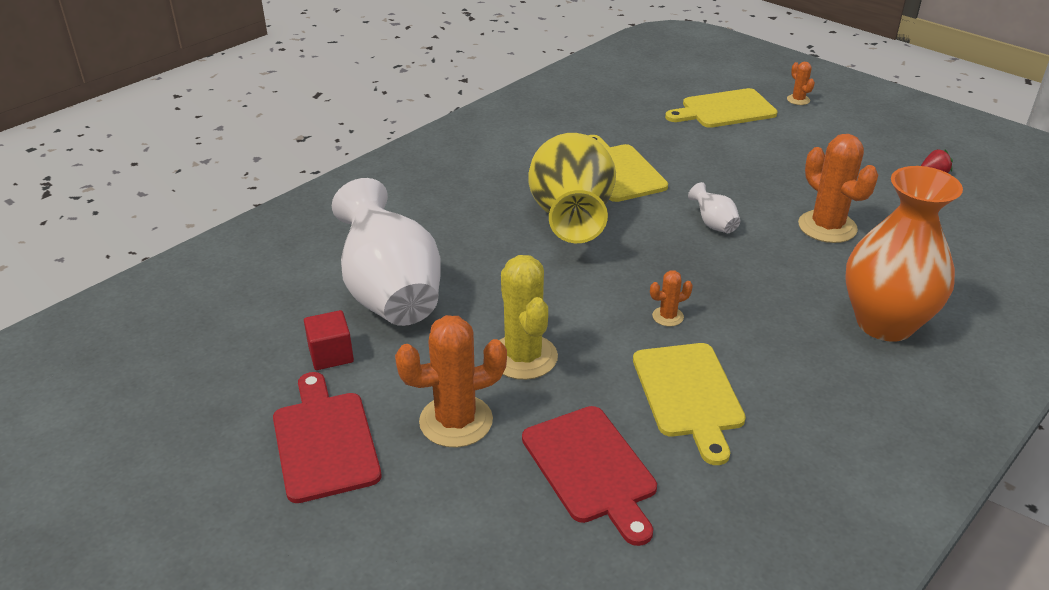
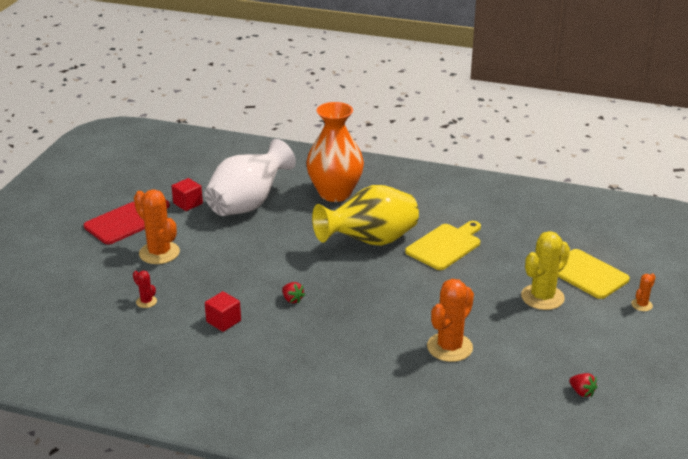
camera: 65 degrees right, 5 degrees down
yellow cactus [500,255,558,380] -> yellow cactus moved to [521,231,570,310]
red cutting board [522,406,657,546] -> red cactus [133,270,157,308]
yellow cutting board [633,343,746,465] -> red cube [205,291,241,332]
orange cactus [650,270,693,326] -> red strawberry [282,282,305,304]
white vase [688,182,741,233] -> none
orange vase [845,166,963,342] -> orange vase moved to [306,102,364,202]

